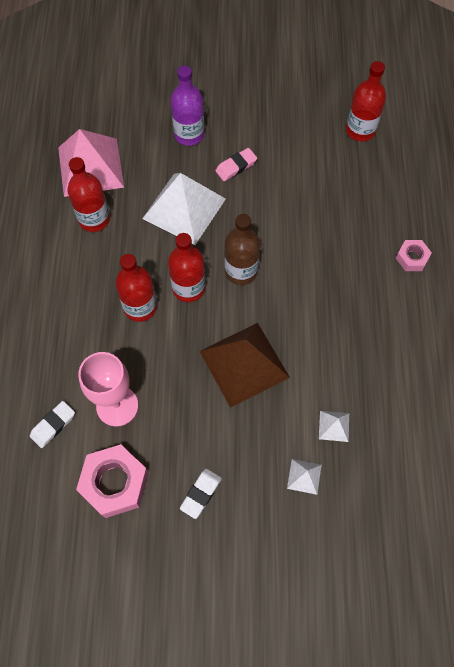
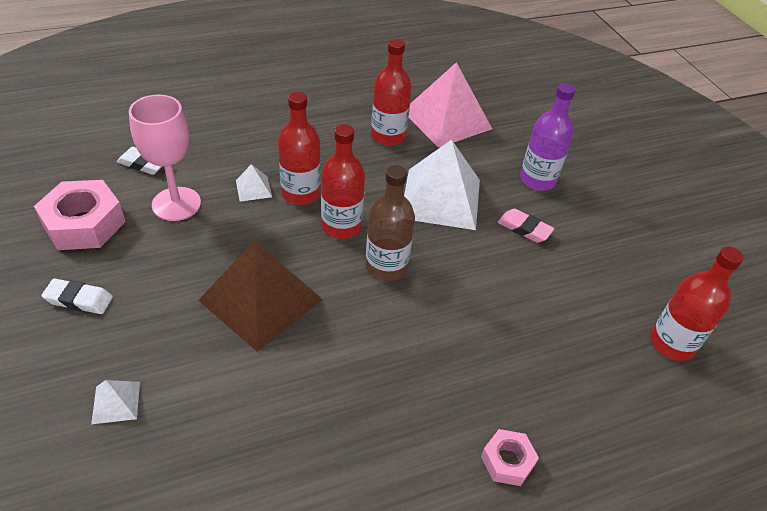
camera: 65 degrees right, 20 degrees down
white pyramid [319,411,349,442] -> white pyramid moved to [236,164,272,202]

